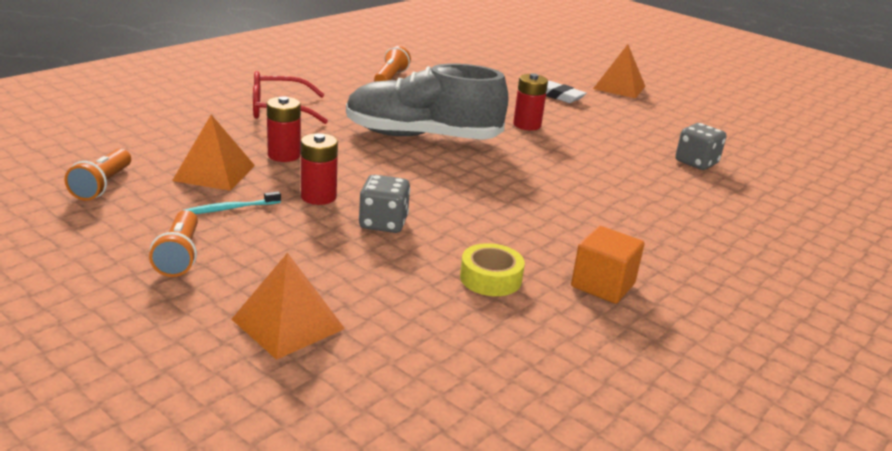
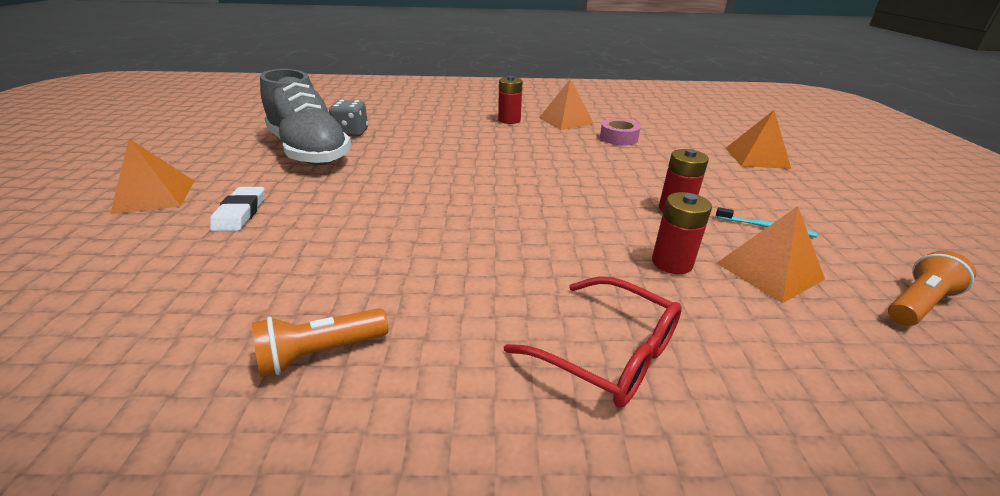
camera: 130 degrees left, 5 degrees up
orange flashlight [149,210,198,277] -> none
grey shoe [346,63,509,140] -> grey shoe moved to [260,69,352,165]
grey dice [359,175,410,233] -> none
yellow tape [460,243,525,296] -> pink tape [600,119,641,145]
red battery [513,73,548,130] -> red battery moved to [498,76,523,124]
orange cube [571,226,644,304] -> orange pyramid [539,78,594,130]

